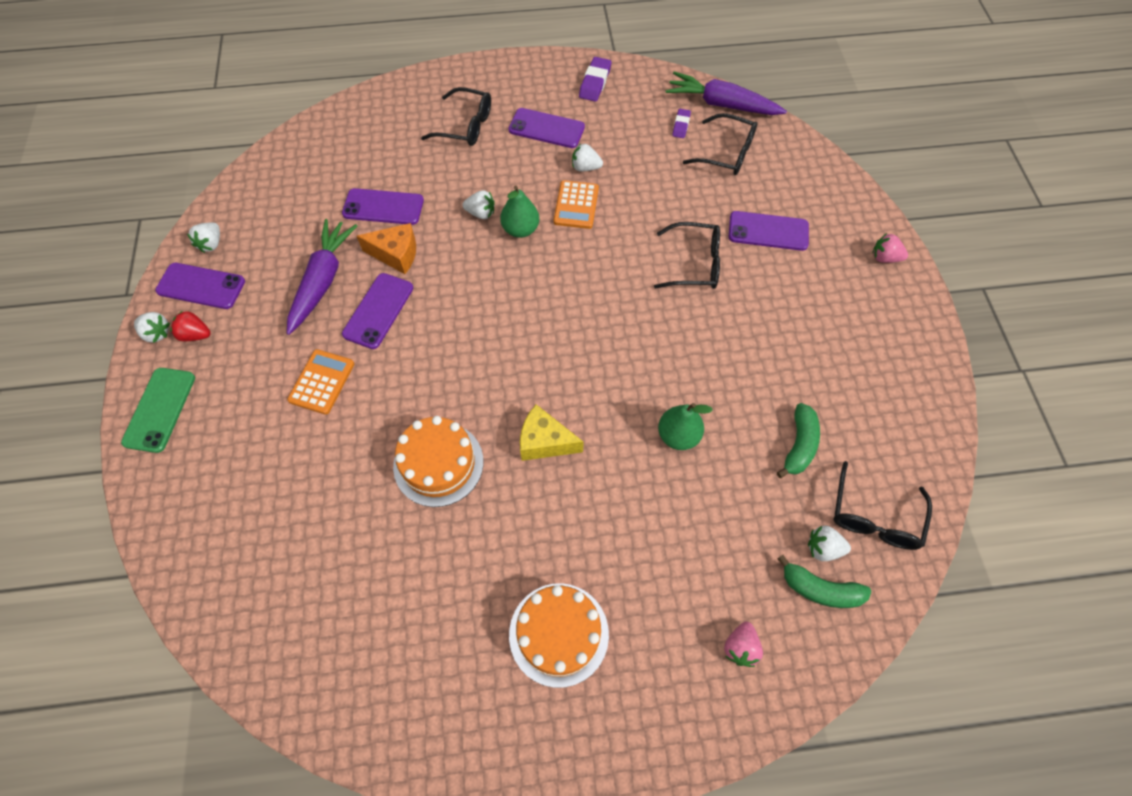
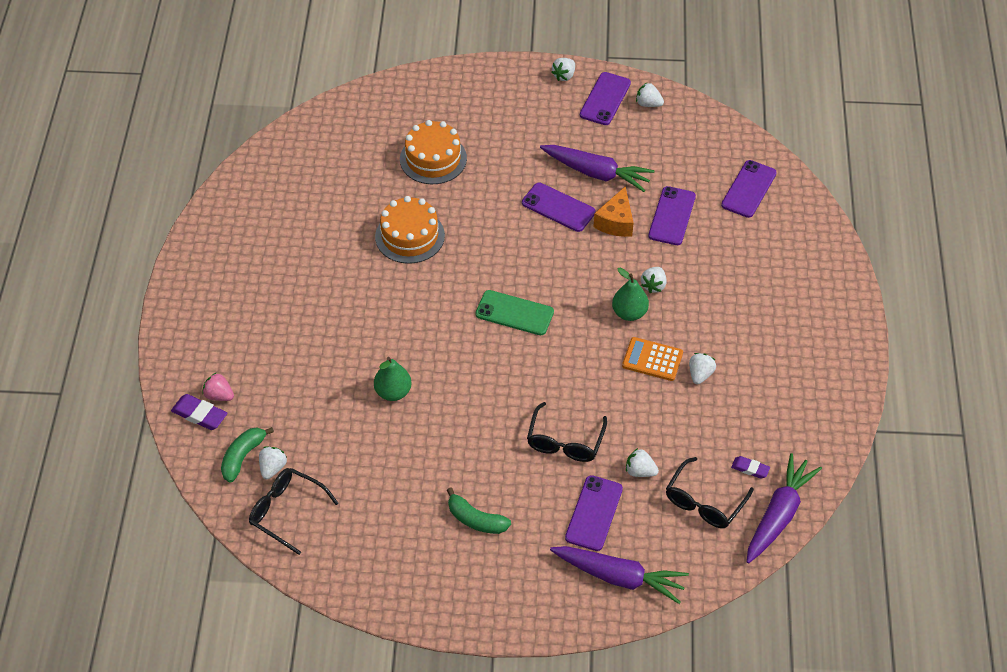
camera: 100 degrees right, 10 degrees down
green phone [121,368,195,453] -> green phone moved to [476,290,554,335]
red strawberry [170,311,211,341] -> none
orange calculator [287,349,354,415] -> none
black glasses [421,87,491,146] -> none
purple phone [508,108,585,148] -> purple phone moved to [721,160,777,218]
orange cake [509,583,609,688] -> orange cake moved to [400,120,467,184]
yellow cheese [520,404,584,461] -> none
purple eraser [579,57,611,102] -> purple eraser moved to [171,394,227,430]
green banana [777,403,820,478] -> green banana moved to [447,488,511,534]
pink strawberry [872,233,908,263] -> none
none -> purple carrot [550,546,689,604]
none -> white strawberry [626,448,659,477]

